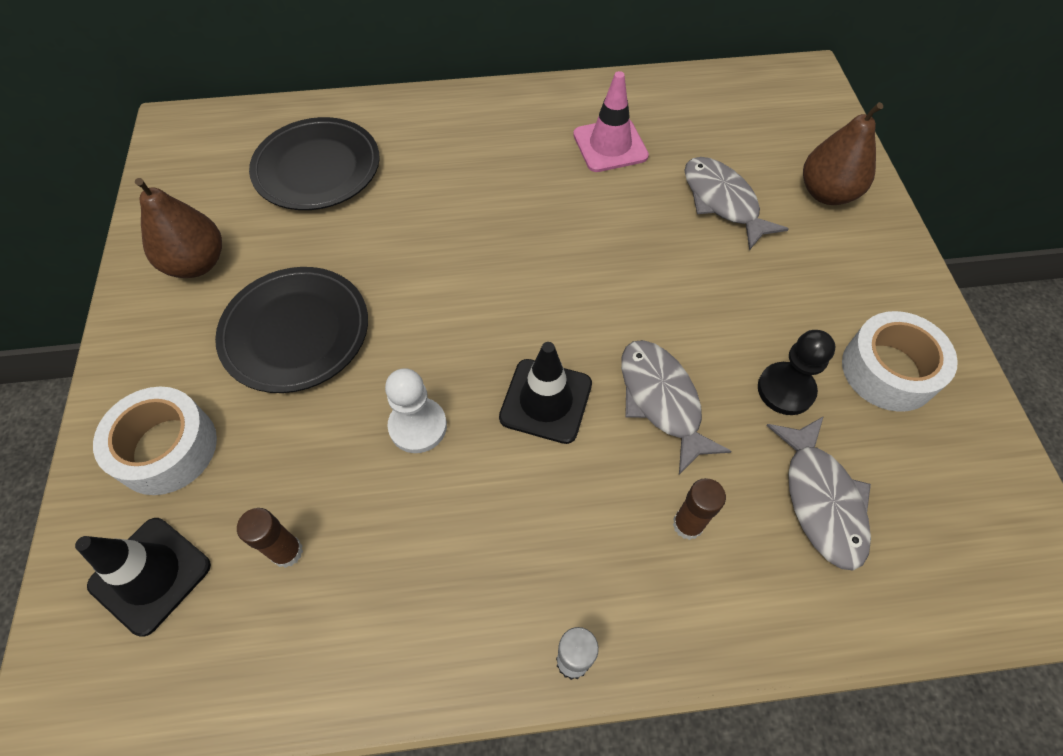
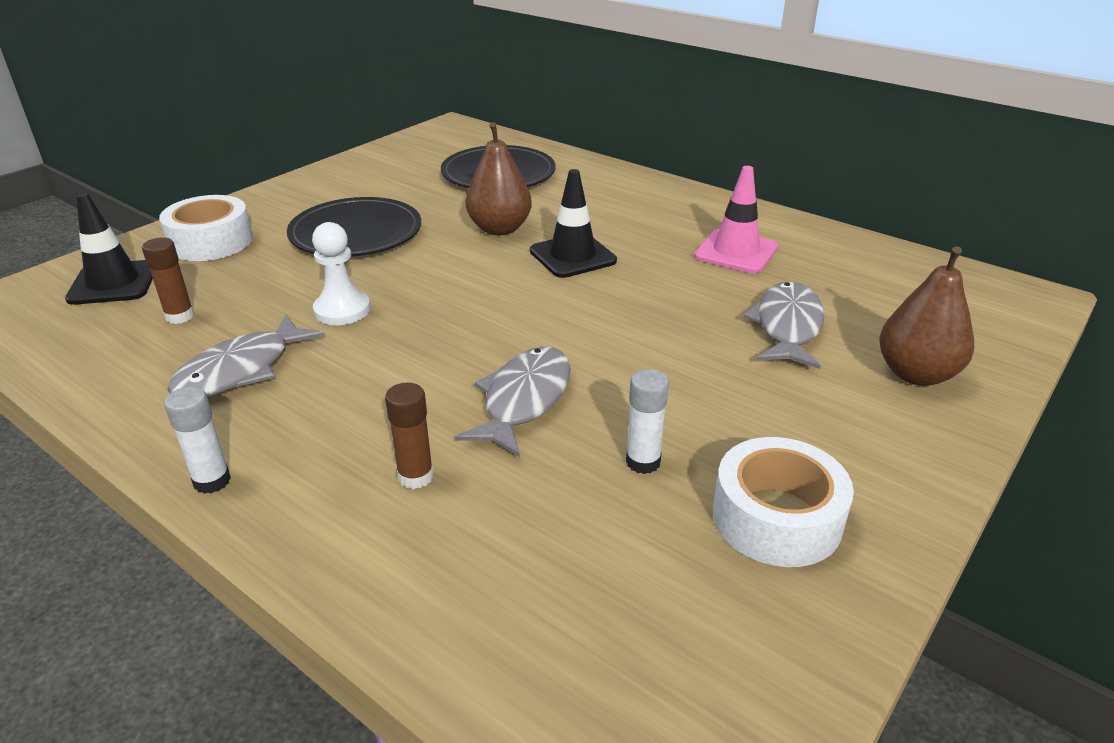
camera: 45 degrees right, 25 degrees down
brown pear [135,178,222,278] -> brown pear moved to [466,122,532,235]
black traffic cone [499,342,592,444] -> black traffic cone moved to [530,169,617,278]
black pawn [758,330,836,415] -> white glue stick [626,369,669,474]
grey fish [766,416,871,570] -> grey fish moved to [167,315,325,397]

